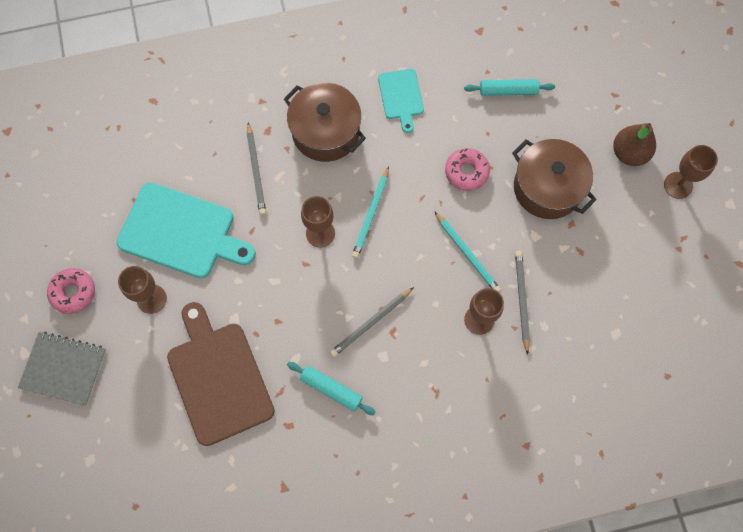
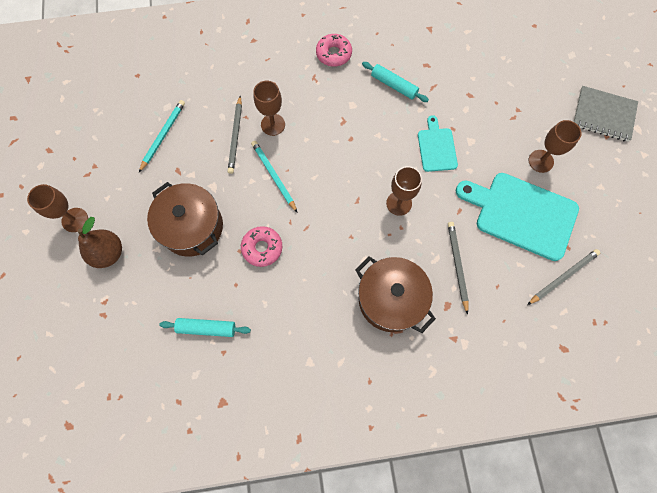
camera: 175 degrees left, 0 degrees up
pink donut [47,268,95,314] -> pink donut moved to [316,34,352,67]
brown cutting board [167,302,275,446] -> none
grey pencil [330,287,414,357] -> grey pencil moved to [527,249,600,305]
turquoise pencil [352,166,389,259] -> turquoise pencil moved to [139,100,185,172]
turquoise cutting board [378,69,424,133] -> turquoise cutting board moved to [418,115,458,172]

